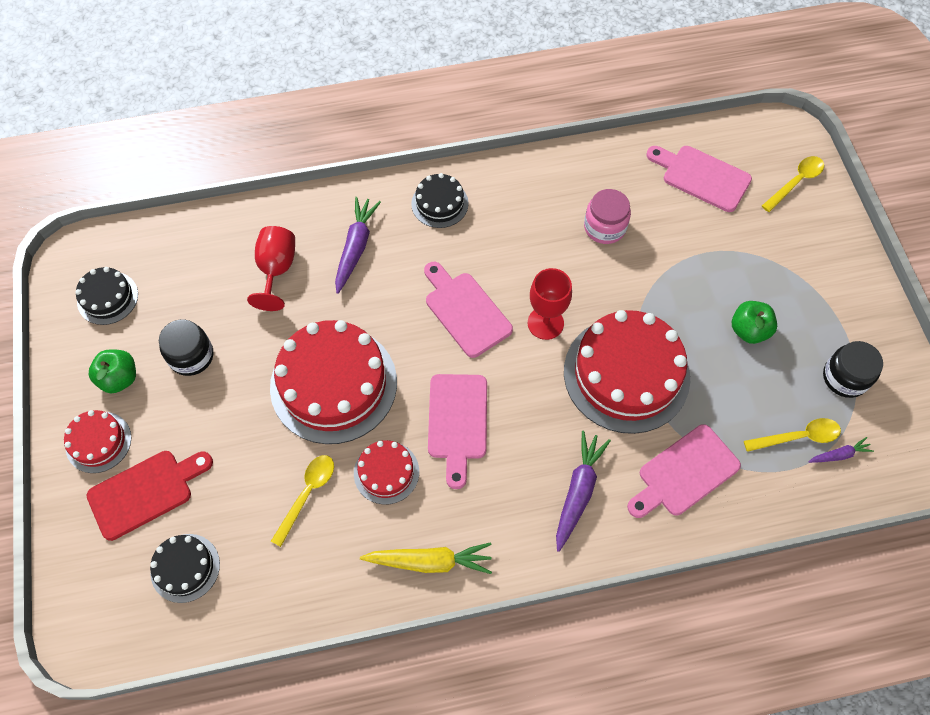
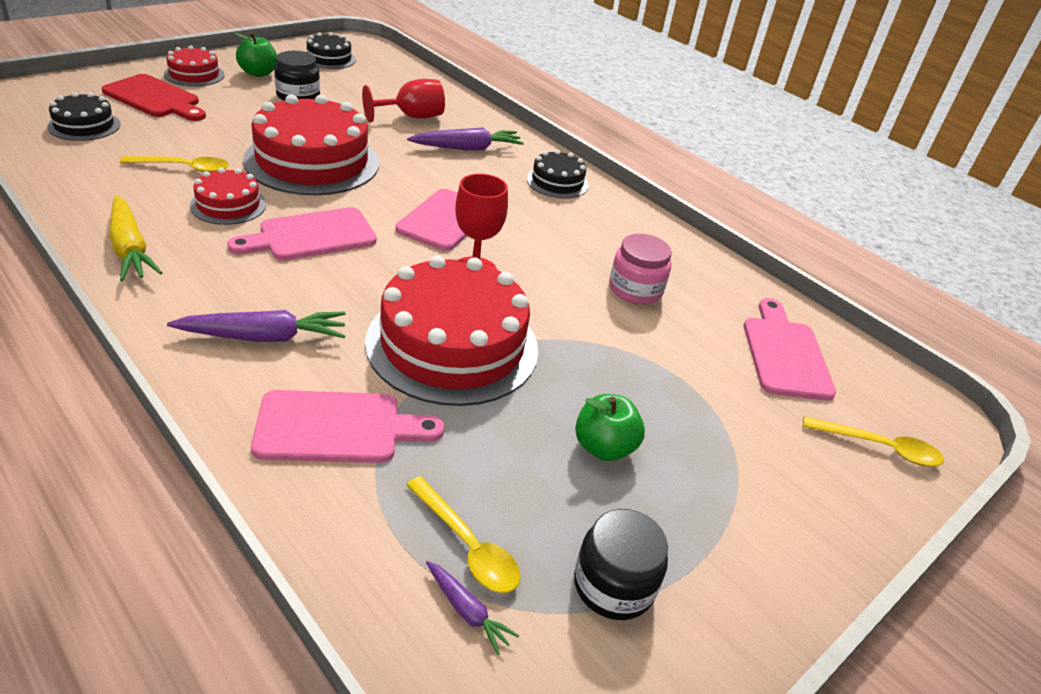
camera: 55 degrees right, 25 degrees down
pink cutting board [627,424,741,518] -> pink cutting board turned 150 degrees clockwise [251,390,445,463]

